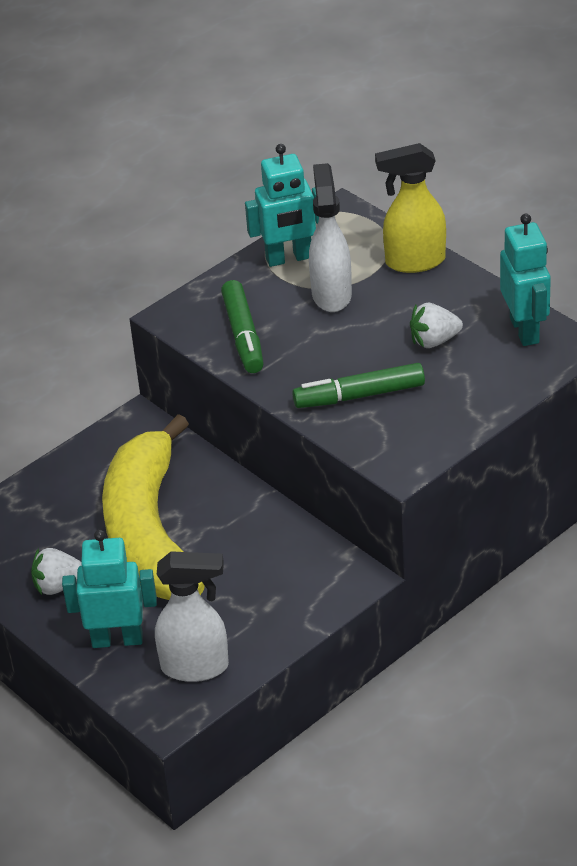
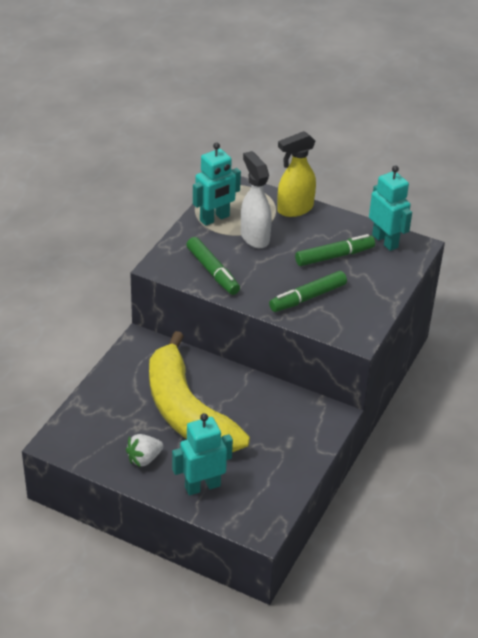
camera: 25 degrees left, 0 degrees up
white spray bottle [155,551,229,682] -> none
white strawberry [410,303,463,348] -> green marker [295,234,375,266]

